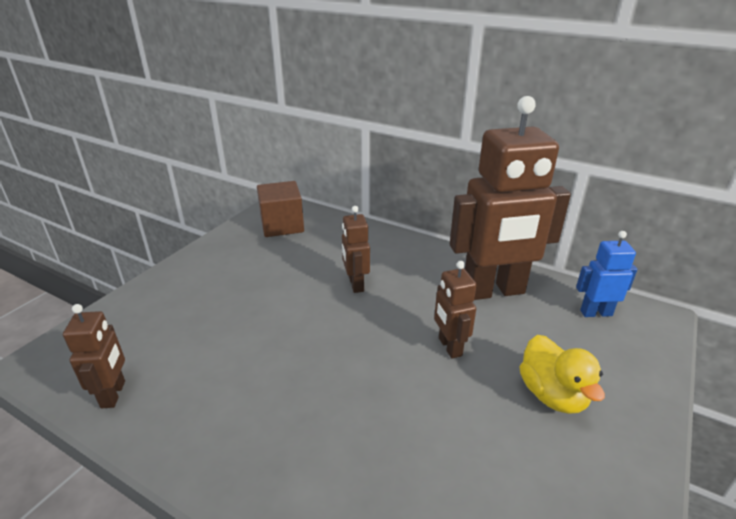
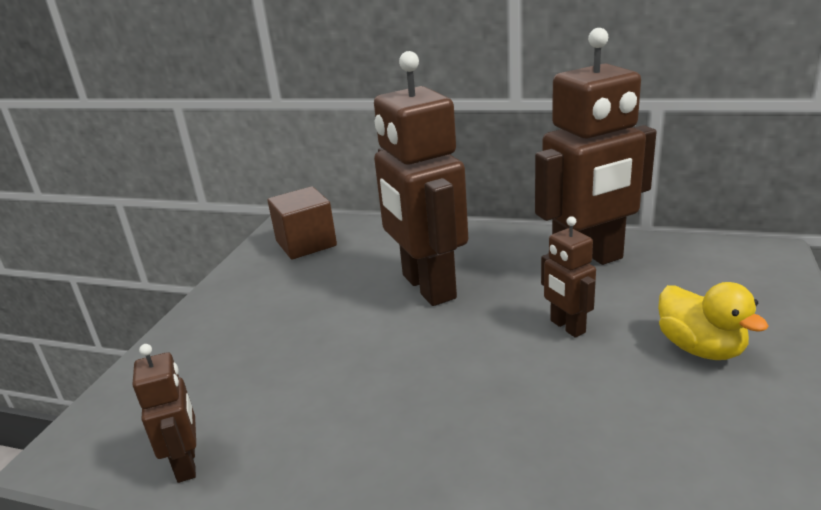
camera: 10 degrees left, 5 degrees down
brown robot [342,206,370,293] -> brown robot [374,51,468,306], size x2.14
blue robot [576,231,638,317] -> none

